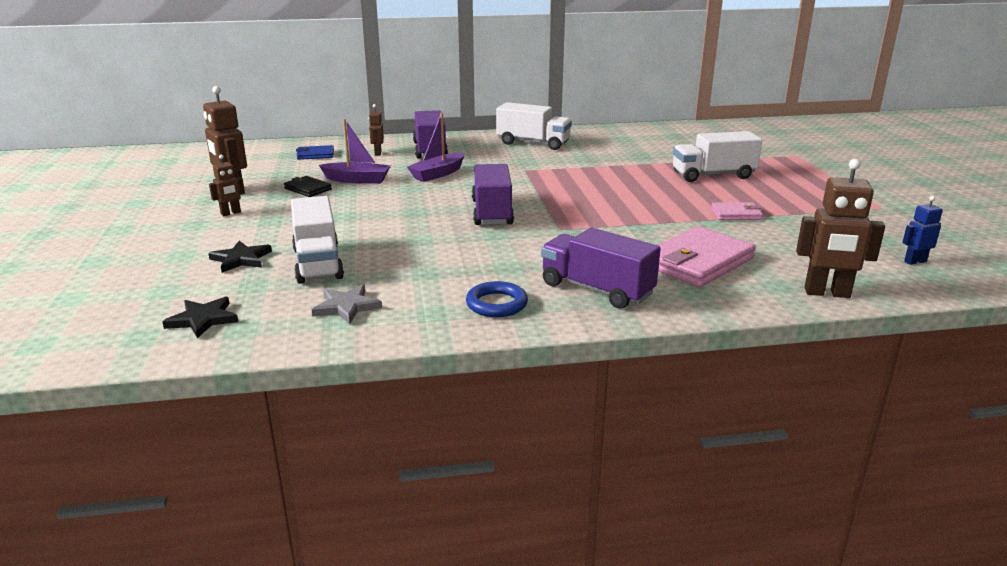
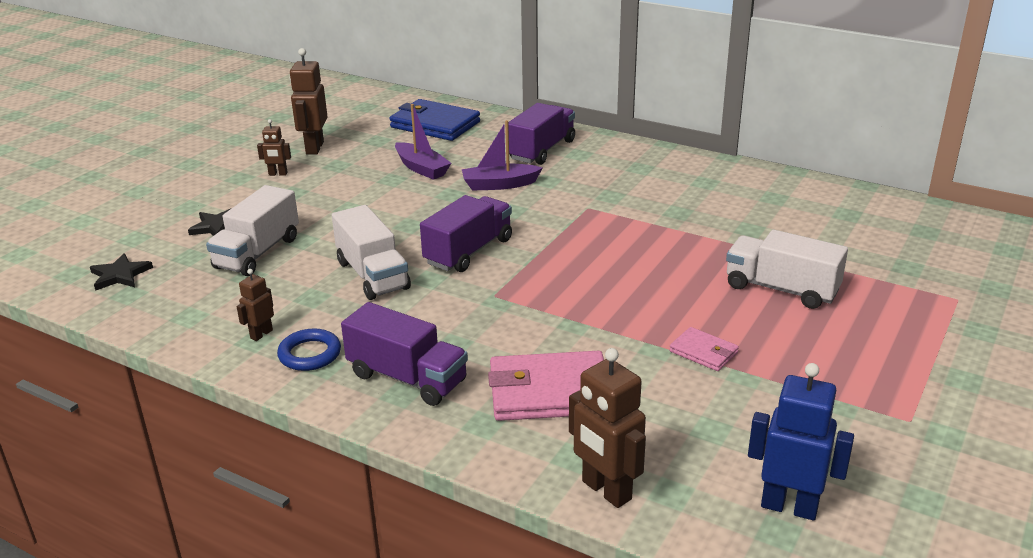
camera: 40 degrees right, 5 degrees up
black wallet [284,176,332,197] -> none
blue wallet [296,145,334,160] -> blue wallet [389,99,480,141], size x1.95
grey star [312,285,382,324] -> none
brown robot [368,104,384,156] -> brown robot moved to [237,269,274,341]
white truck [496,102,572,150] -> white truck moved to [332,205,411,300]
purple truck [541,228,661,309] -> purple truck turned 135 degrees clockwise [341,302,468,406]
blue robot [902,196,943,265] -> blue robot [748,363,854,520], size x1.83

